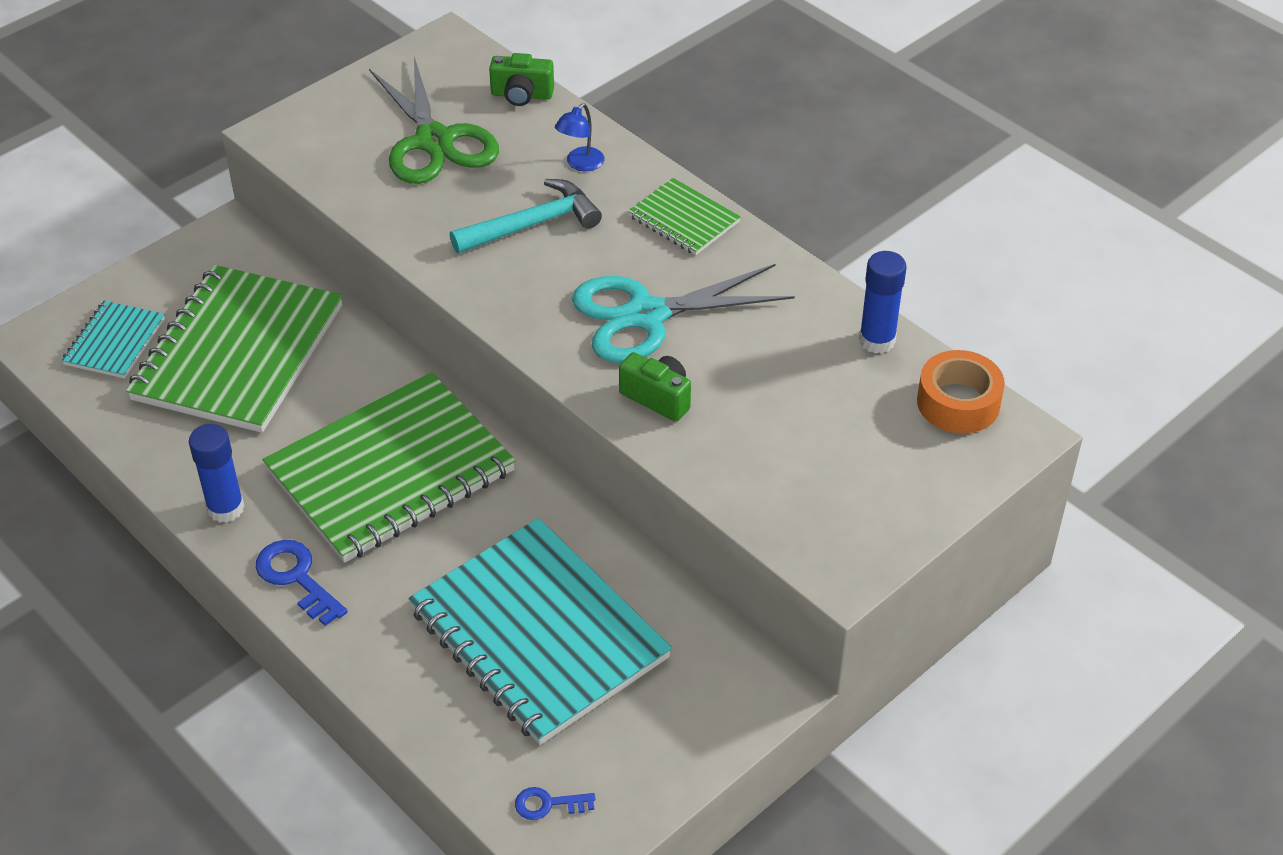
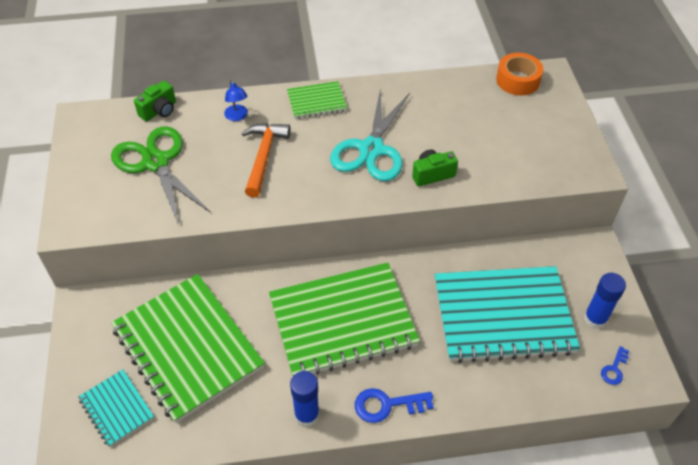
camera: 55 degrees left, 5 degrees up
green notebook [263,372,516,563] -> green notebook turned 75 degrees clockwise [269,262,420,376]
green scissors [369,57,499,184] -> green scissors turned 135 degrees counterclockwise [111,126,211,225]
turquoise hammer [450,179,602,253] -> orange hammer [241,123,290,198]
blue glue stick [859,251,907,354] -> blue glue stick moved to [584,273,626,329]

